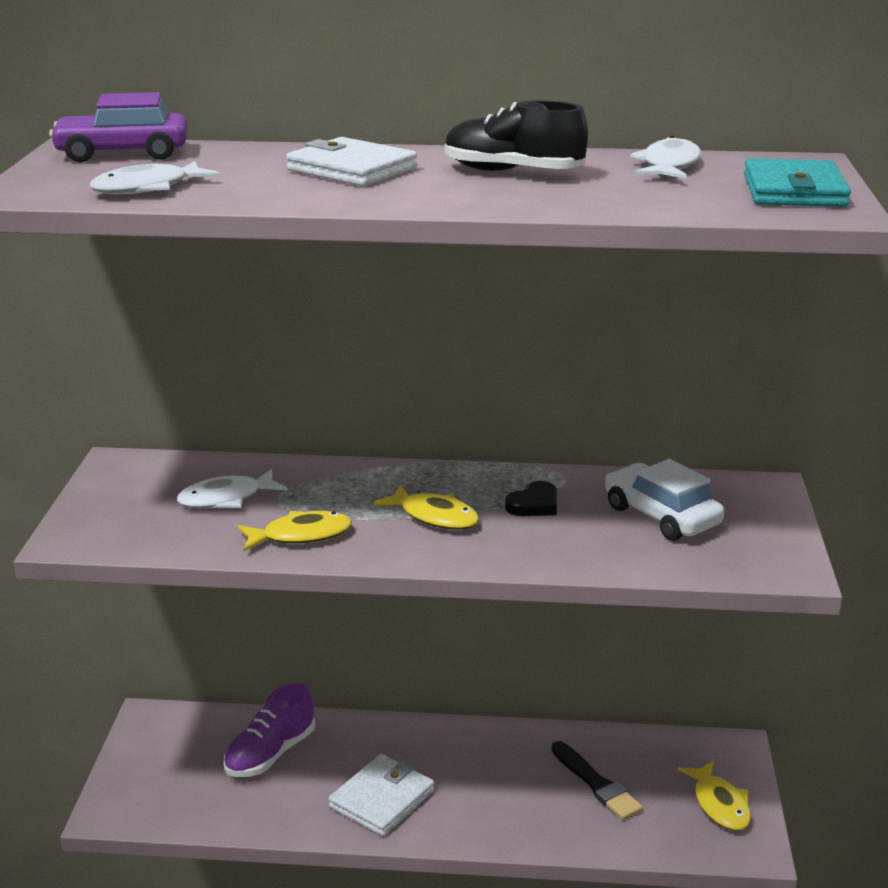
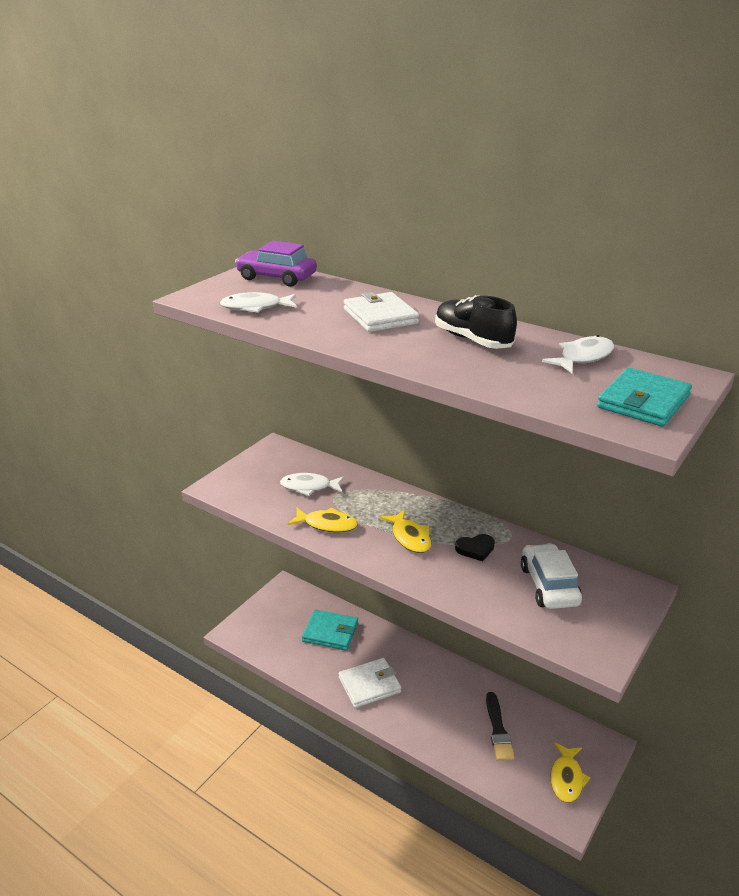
camera: 30 degrees right, 5 degrees up
purple shoe [224,683,315,777] -> turquoise wallet [302,610,358,651]

